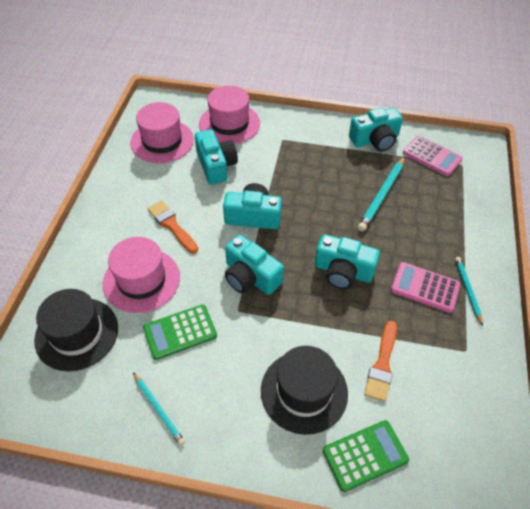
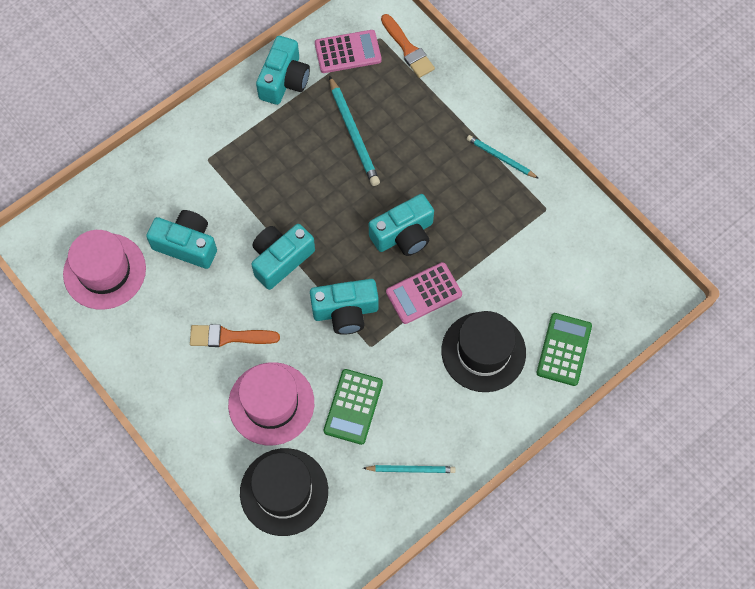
camera: 50 degrees left, 15 degrees up
pink hat [199,85,260,144] -> none
orange brush [364,321,397,402] -> orange brush moved to [381,14,435,78]
pink calculator [391,262,461,313] -> pink calculator moved to [386,262,462,324]

